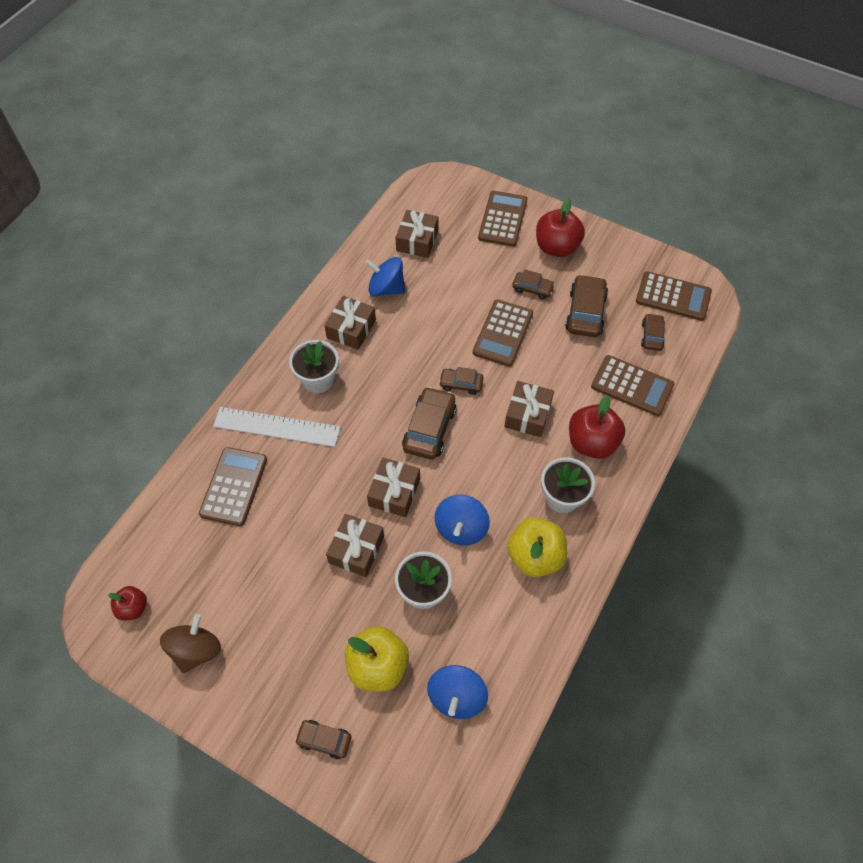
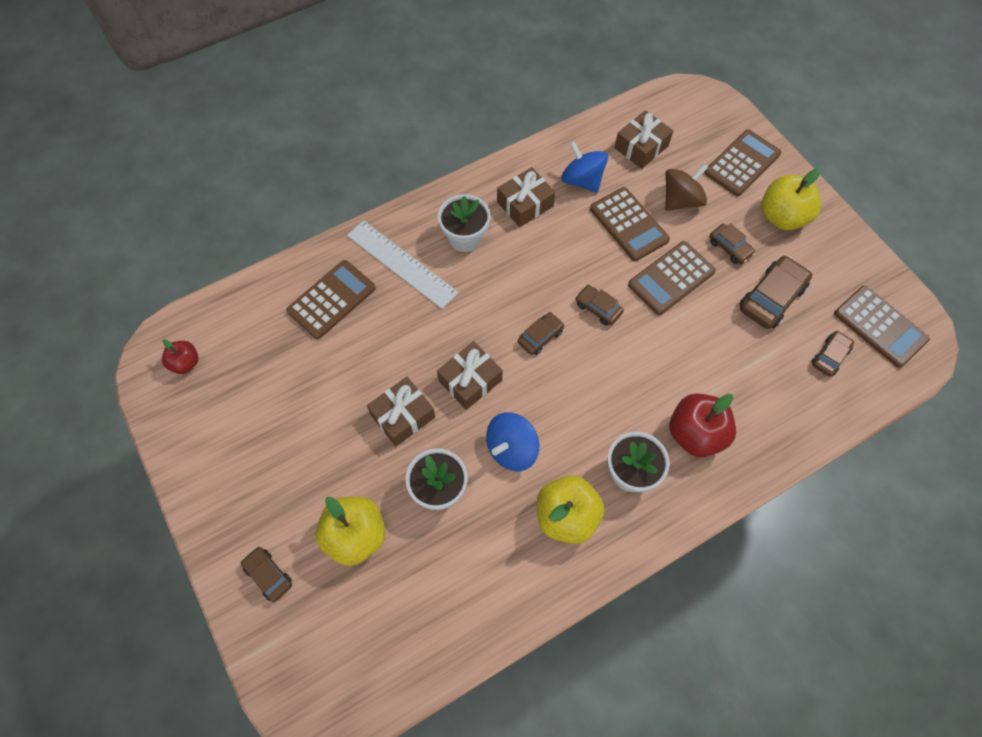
camera: 30 degrees right, 5 degrees up
brown spinning top [160,614,221,673] -> brown spinning top moved to [665,164,708,211]
brown car [402,387,457,460] -> brown car [518,312,564,355], size x0.58
blue spinning top [427,665,488,719] -> none
brown gift [504,381,554,437] -> none
red apple [536,198,585,257] -> yellow apple [761,168,821,230]
brown calculator [591,355,674,416] -> brown calculator moved to [590,187,670,261]

